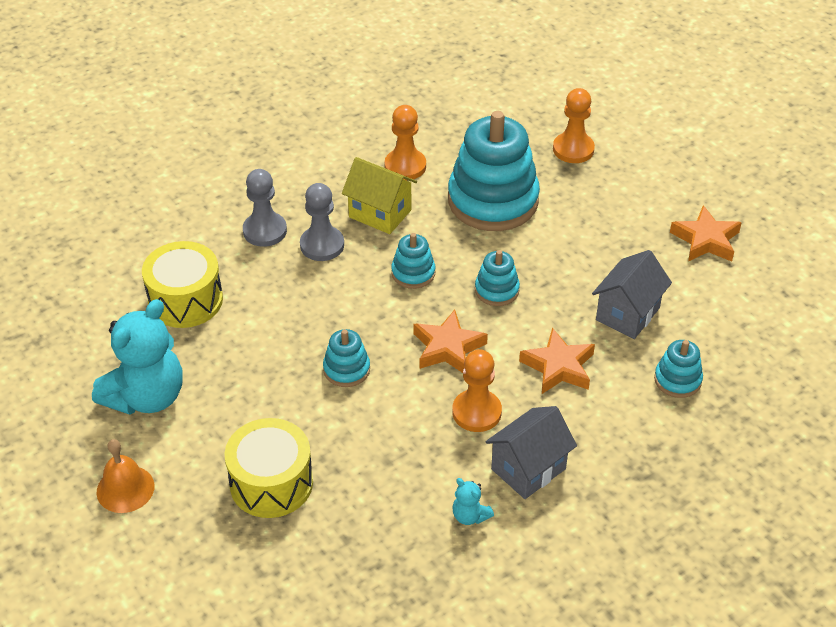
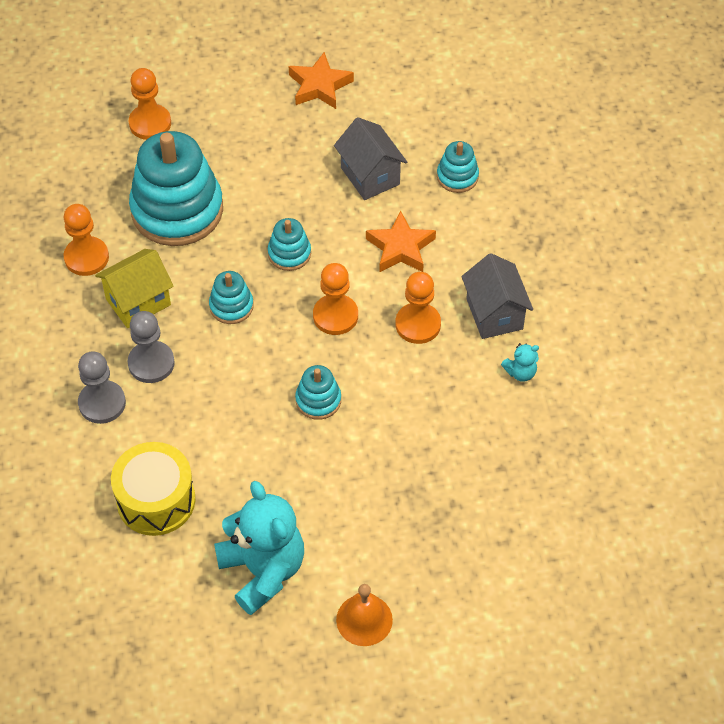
camera: 65 degrees left, 10 degrees up
yellow drum [225,418,313,518] -> none
orange star [413,310,488,373] -> orange pawn [313,263,358,335]

